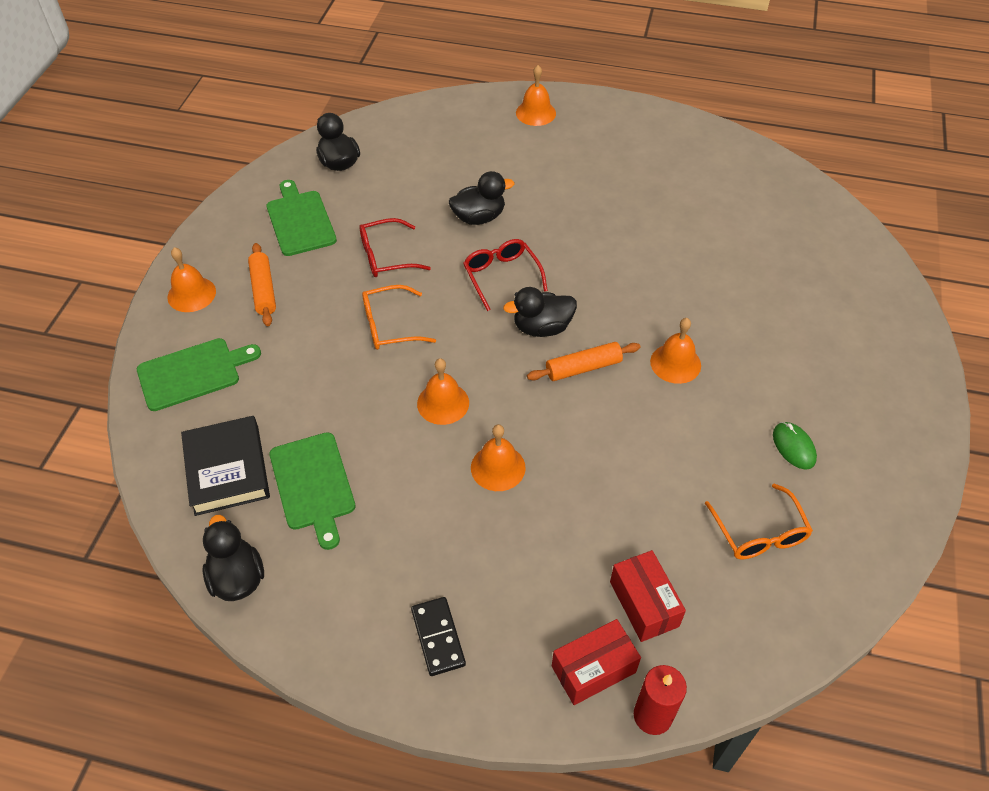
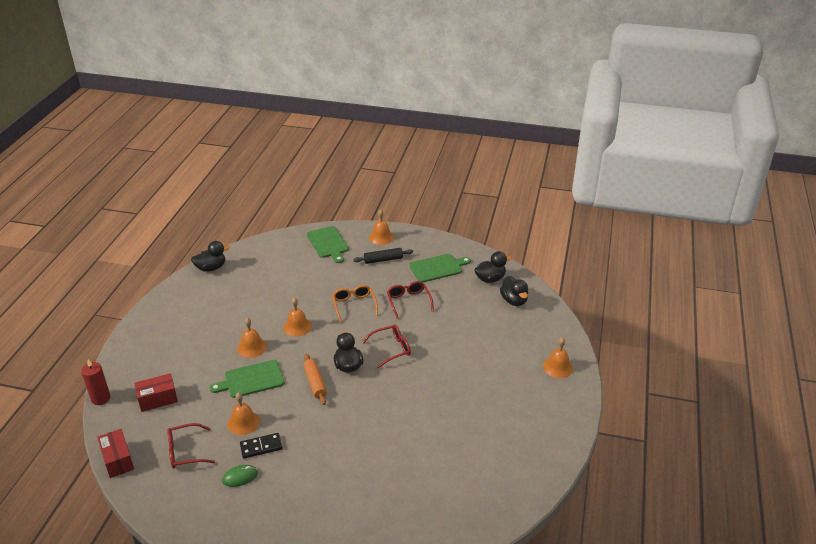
camera: 90 degrees right, 15 degrees down
black book [181,416,270,516] -> none
orange rolling pin [248,243,276,326] -> black rolling pin [353,248,413,264]
green cutting board [269,432,355,550] -> green cutting board moved to [210,360,284,398]
black domino [411,597,466,676] -> black domino moved to [240,433,283,459]
black duck [449,171,514,225] -> black duck moved to [500,276,528,306]
red box [552,619,641,705] -> red box moved to [97,429,134,478]
orange bell [650,318,701,384] -> orange bell moved to [228,392,260,435]
orange glasses [705,483,813,560] -> red glasses [167,423,215,469]

